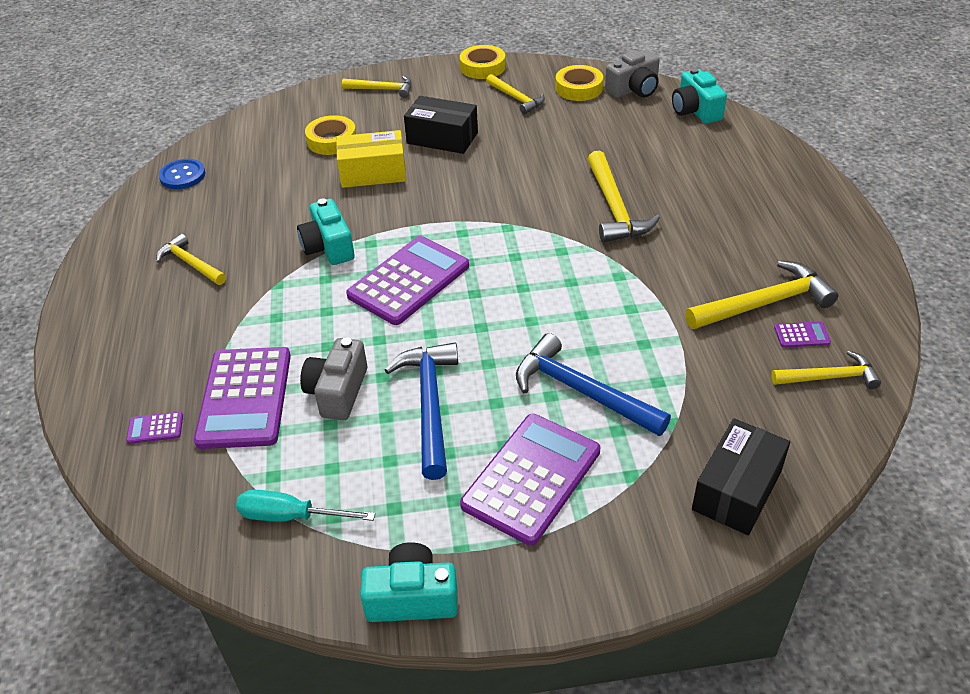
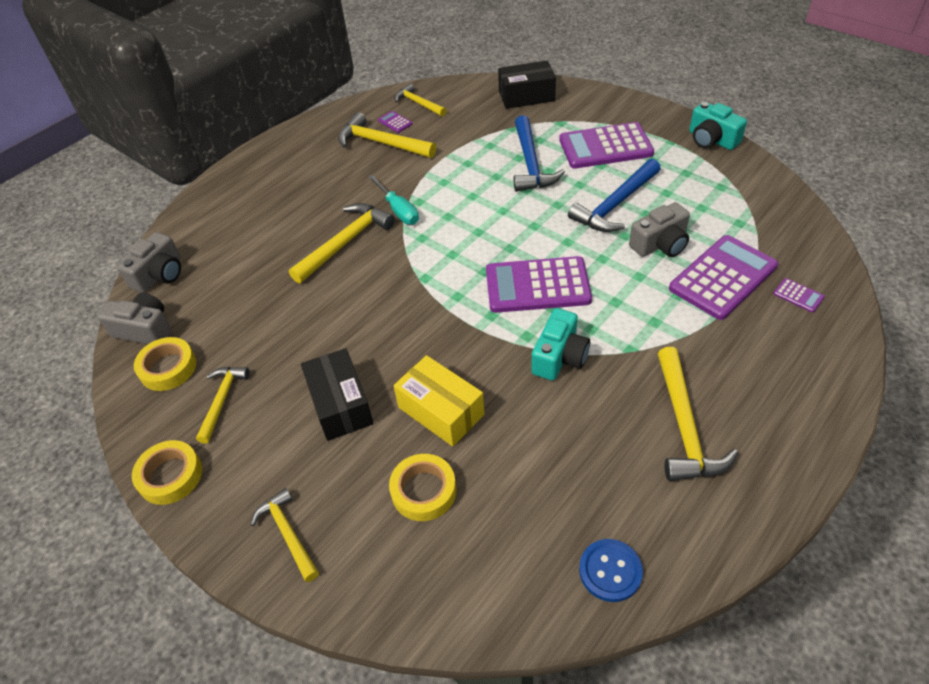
camera: 130 degrees left, 5 degrees up
yellow hammer [156,234,226,285] -> yellow hammer [657,347,738,481], size x1.59
turquoise screwdriver [236,490,375,521] -> turquoise screwdriver moved to [368,175,419,225]
turquoise camera [672,68,727,124] -> grey camera [118,232,181,293]

